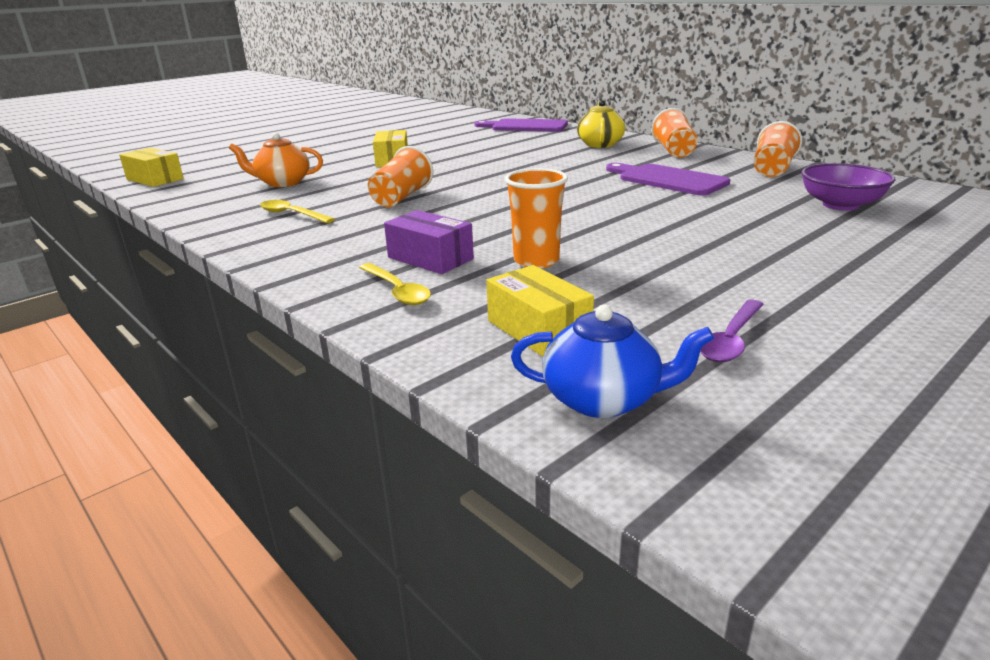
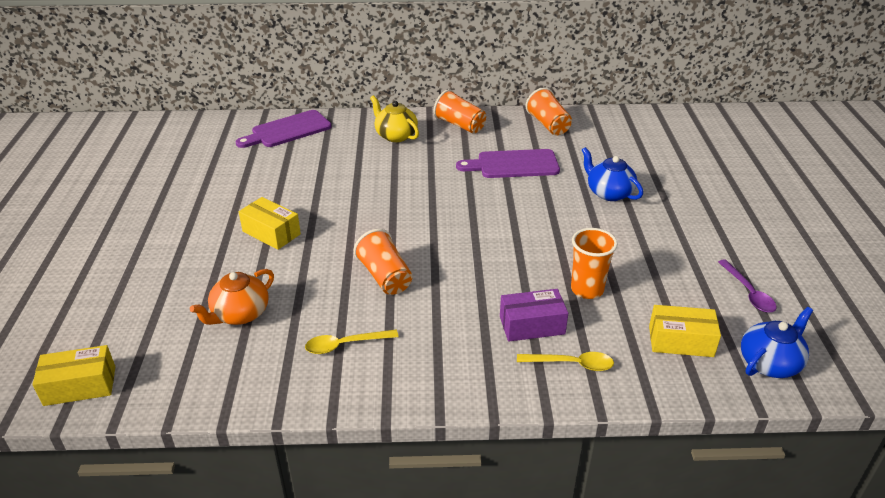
camera: 50 degrees left, 10 degrees up
purple bowl [801,163,896,211] -> none
none -> blue teapot [582,147,643,201]

